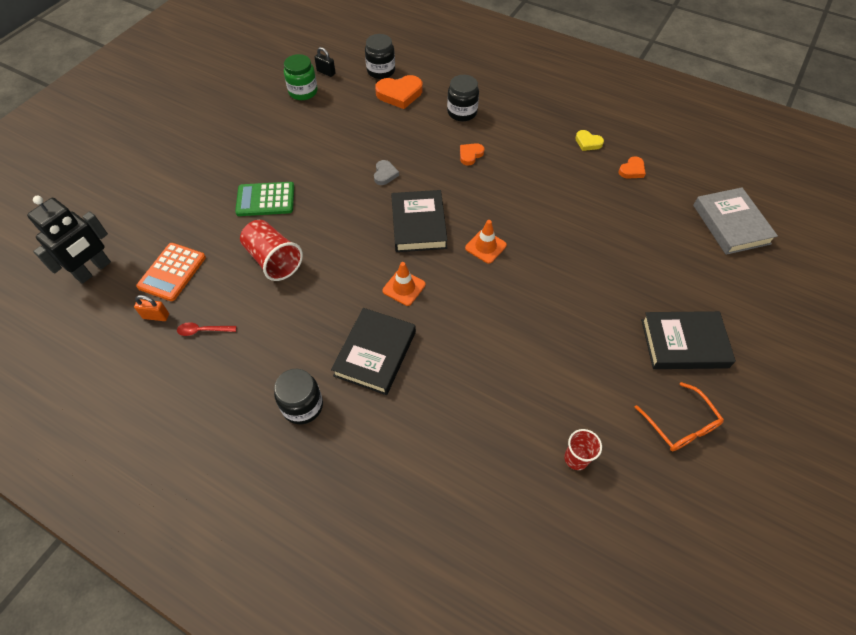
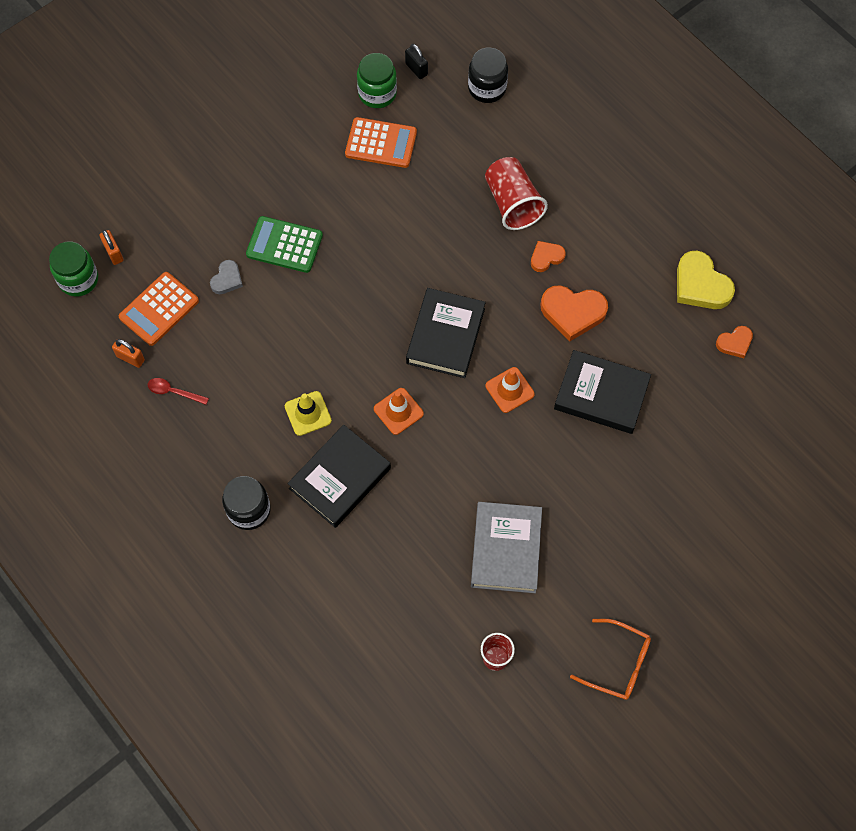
camera: 20 degrees right, 10 degrees up
black robot [27,196,111,284] -> green jar [49,241,98,297]
red cup [240,220,303,281] -> red cup moved to [485,157,548,230]
grey heart [374,160,399,185] -> grey heart moved to [210,260,243,294]
orange heart [375,75,423,109] -> orange heart moved to [540,285,608,342]
black jar [447,75,479,121] -> none
yellow heart [575,130,604,151] -> yellow heart [677,251,735,309], size x1.78
orange glasses [635,382,724,451] -> orange glasses turned 60 degrees counterclockwise [570,619,651,700]
black book [641,311,736,369] -> black book moved to [554,350,651,434]
grey book [693,187,778,255] -> grey book moved to [471,502,542,593]
none -> orange padlock [99,230,124,265]
none -> yellow traffic cone [285,391,332,436]
none -> orange calculator [345,117,417,168]

